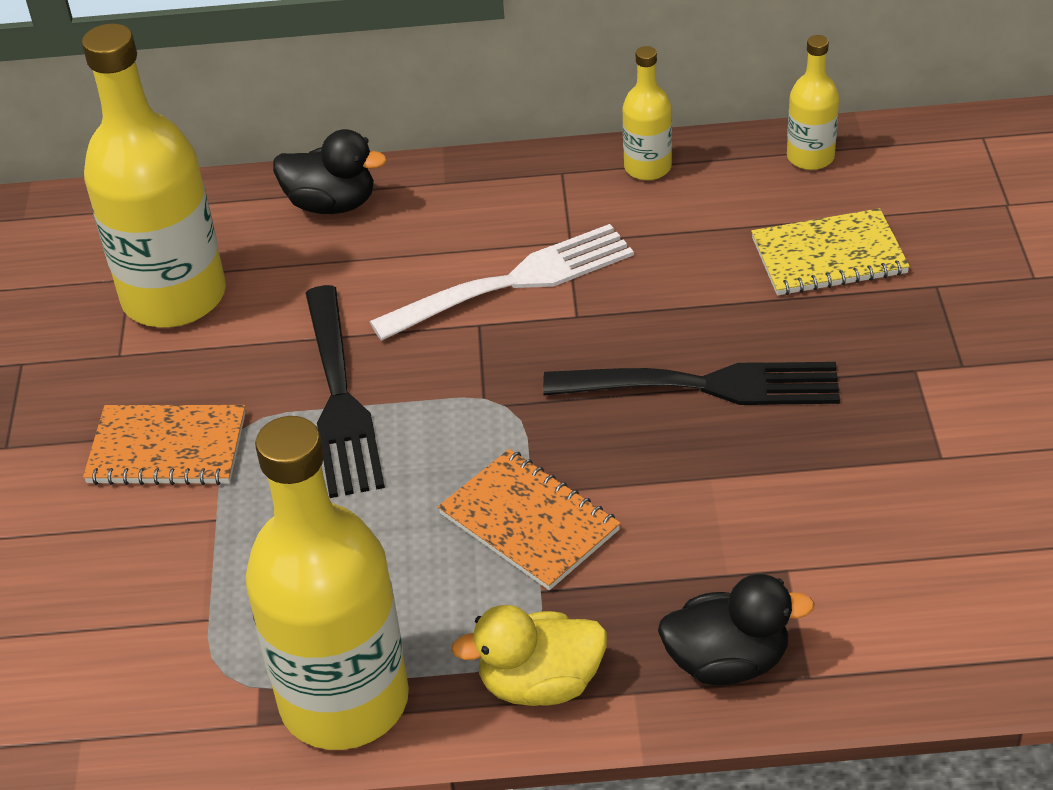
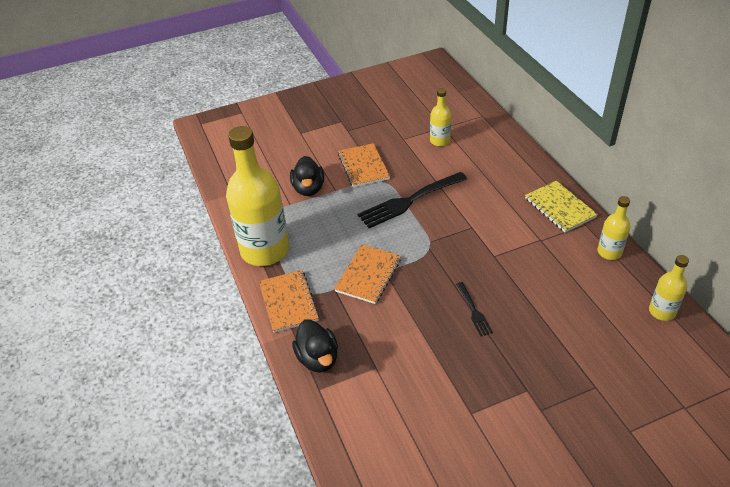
camera: 70 degrees right, 0 degrees up
yellow bottle [82,23,226,328] -> yellow bottle [430,88,451,146], size x0.47
black duck [273,129,387,214] -> black duck moved to [290,156,324,196]
white fork [369,224,634,341] -> none
yellow duck [451,605,607,706] -> orange notebook [259,270,319,333]
black fork [543,362,840,405] -> black fork [456,282,493,336], size x0.49
yellow notebook [751,208,910,295] -> yellow notebook moved to [525,181,598,233]

